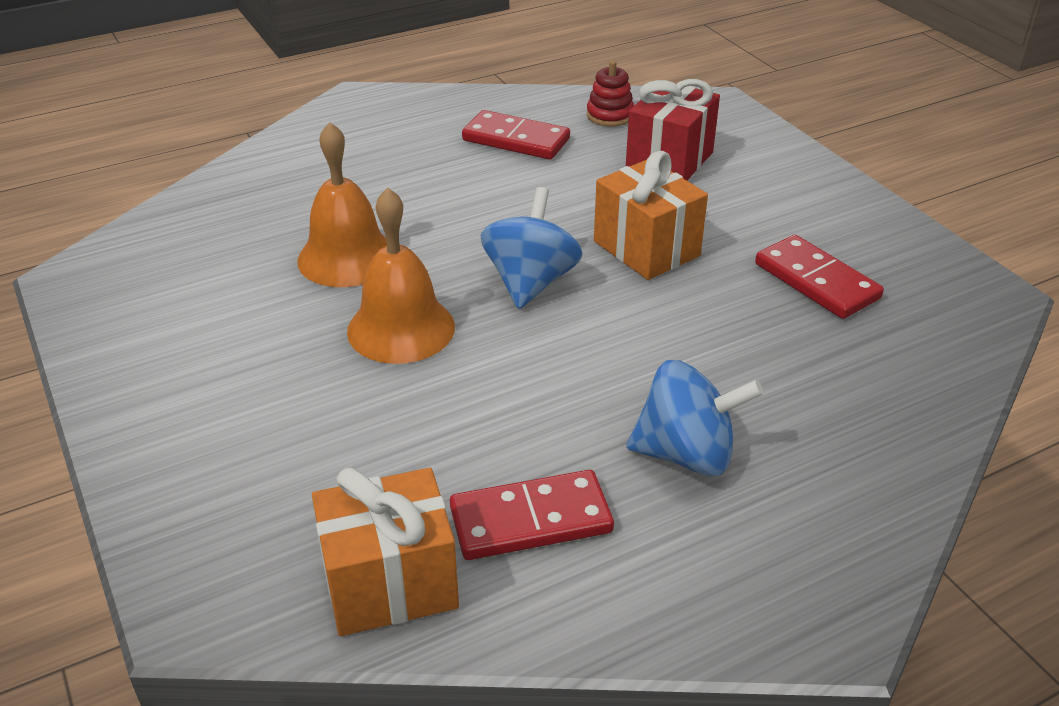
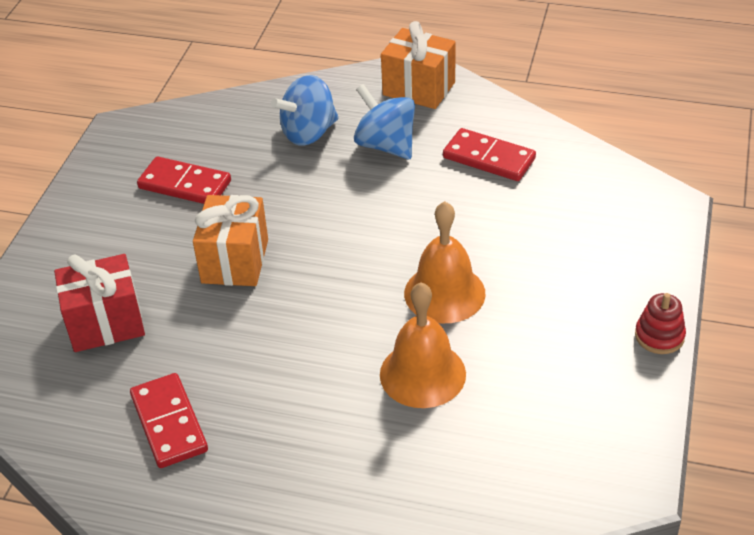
camera: 135 degrees left, 5 degrees up
orange gift [312,467,459,636] -> orange gift moved to [381,21,456,109]
blue spinning top [480,187,582,309] -> blue spinning top moved to [271,75,339,146]
red stacking toy [587,61,634,127] -> red stacking toy moved to [635,293,686,354]
red domino [755,235,884,319] -> red domino turned 75 degrees counterclockwise [137,156,231,204]

